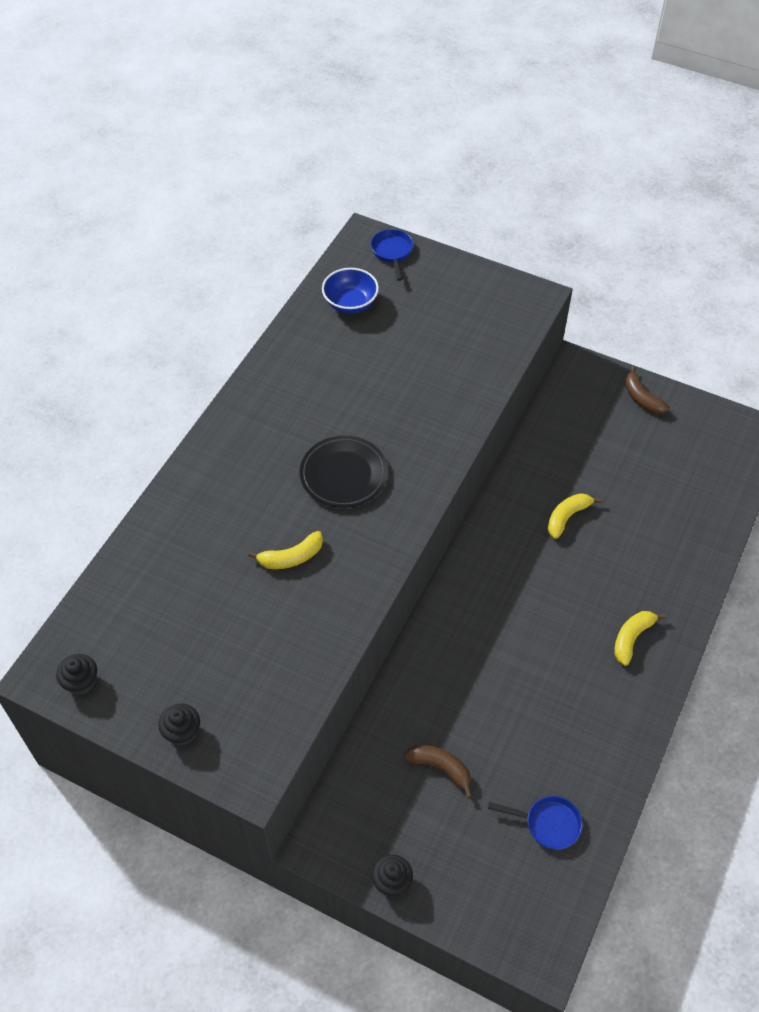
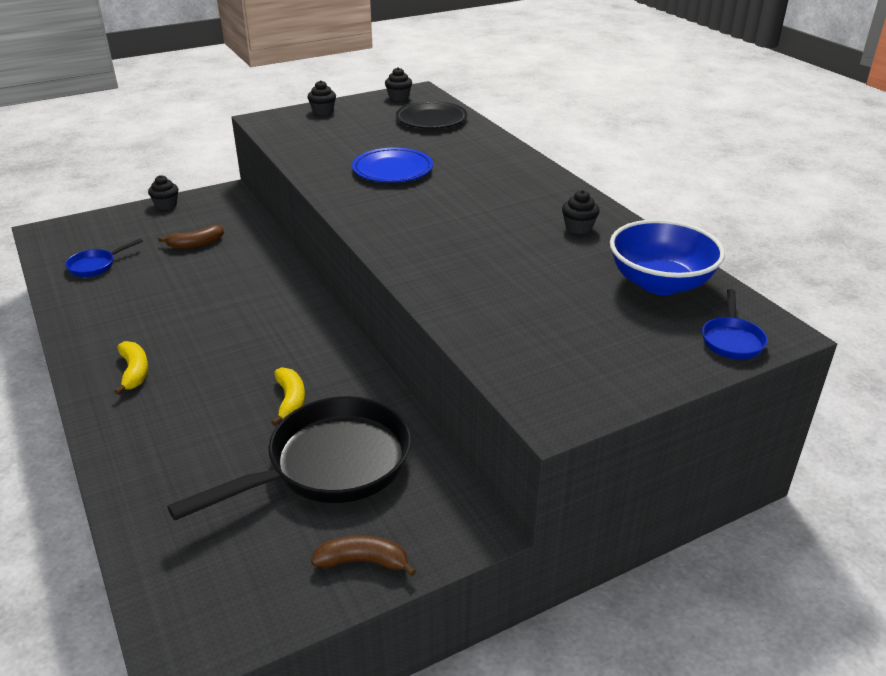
camera: 125 degrees right, 20 degrees down
yellow banana [248,531,323,569] -> blue plate [352,148,433,182]
black plate [300,436,388,508] -> black plate moved to [396,101,467,129]
blue bowl [322,268,379,314] -> blue bowl [610,219,725,295], size x1.52
blue pan [371,229,413,281] -> blue pan turned 75 degrees clockwise [702,289,768,359]
none -> black pan [167,396,411,520]
none -> black cupcake [562,190,600,234]

